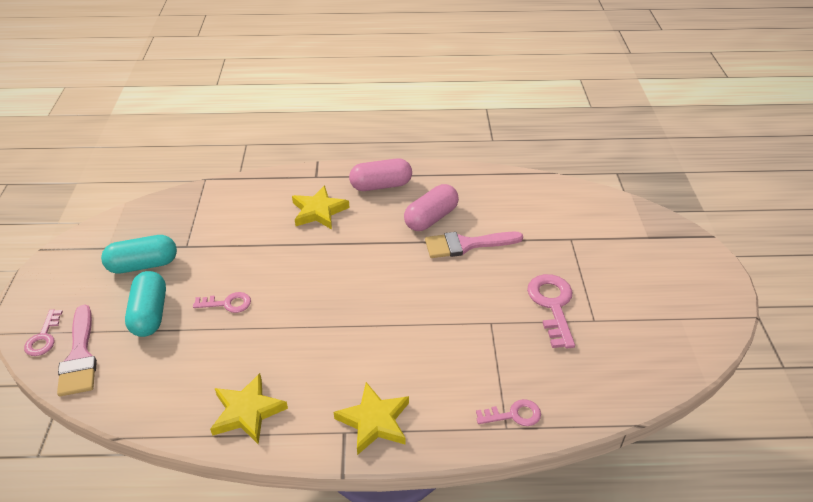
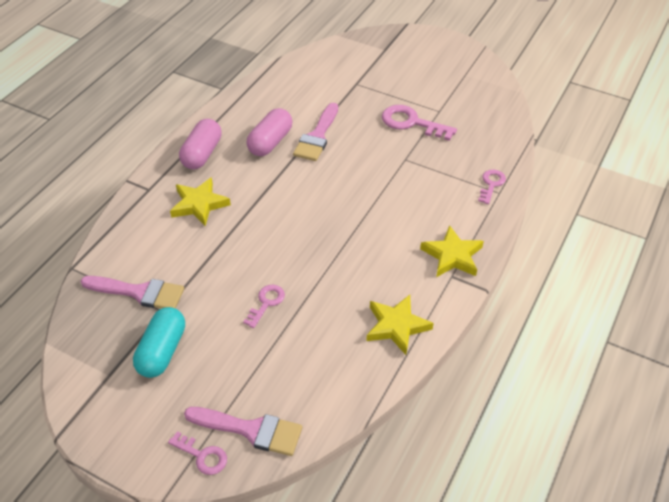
camera: 60 degrees left, 5 degrees up
turquoise capsule [125,271,166,337] -> none
pink capsule [404,184,459,231] -> pink capsule turned 45 degrees clockwise [246,108,292,156]
none -> pink brush [81,276,184,309]

